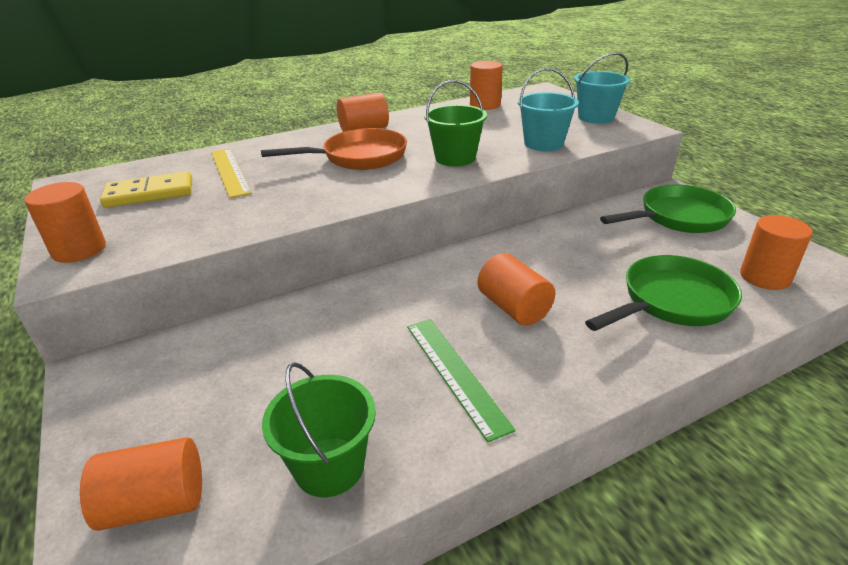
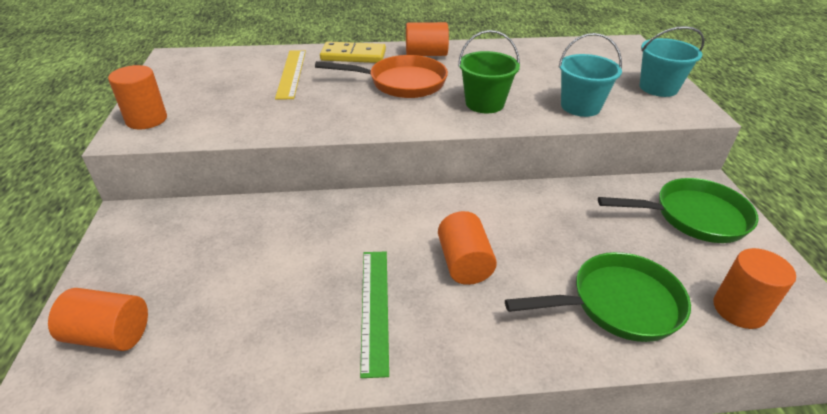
camera: 20 degrees right, 5 degrees up
yellow domino [100,171,192,208] -> yellow domino moved to [320,41,386,63]
green bucket [262,362,376,497] -> none
orange cylinder [470,61,503,110] -> none

